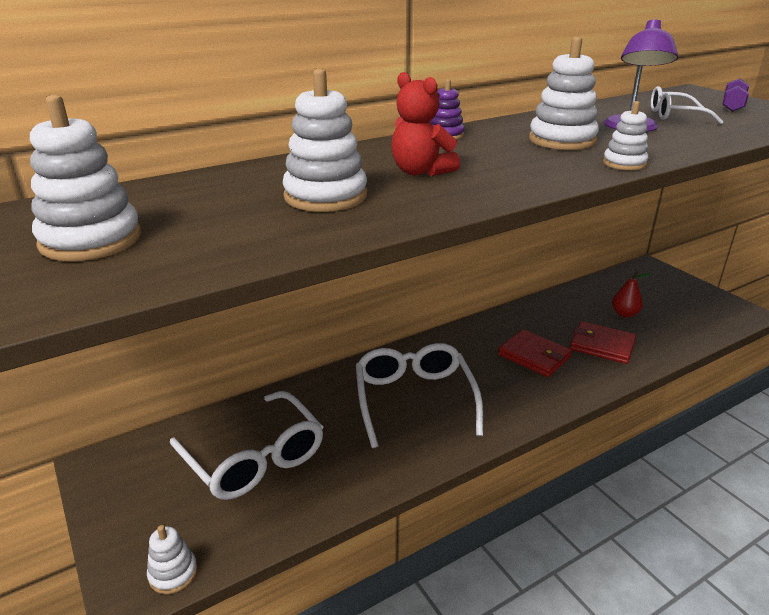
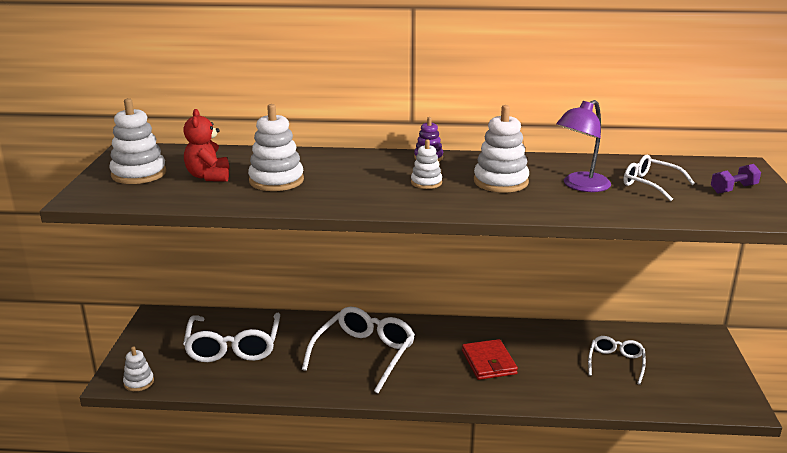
camera: 35 degrees right, 5 degrees down
red teddy bear [391,72,460,176] -> red teddy bear moved to [183,109,229,182]
red wallet [570,321,636,364] -> none
white stacking toy [603,101,648,170] -> white stacking toy moved to [411,139,442,189]
red pear [612,271,652,317] -> white glasses [588,336,646,385]

